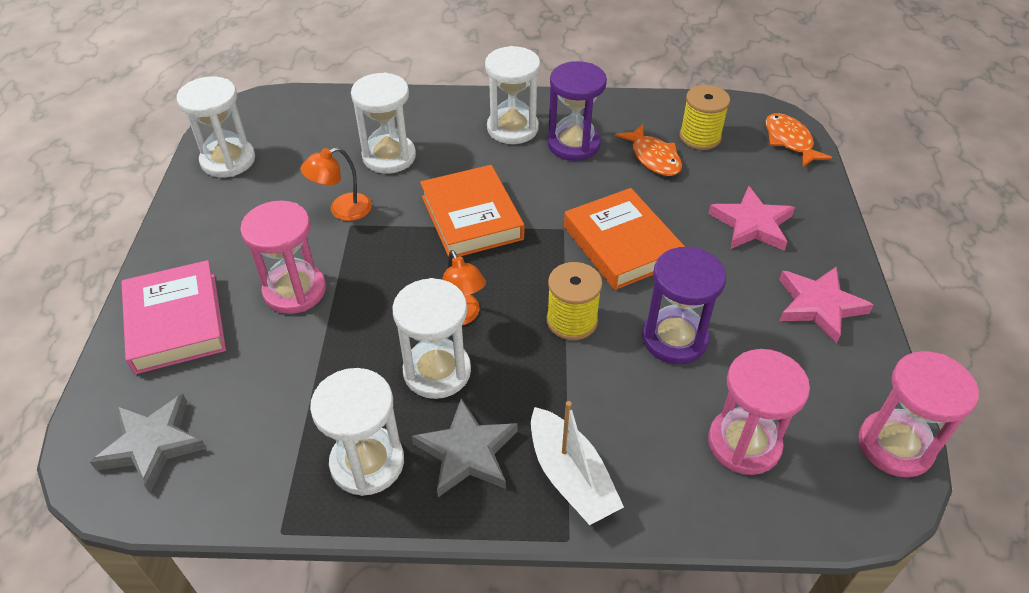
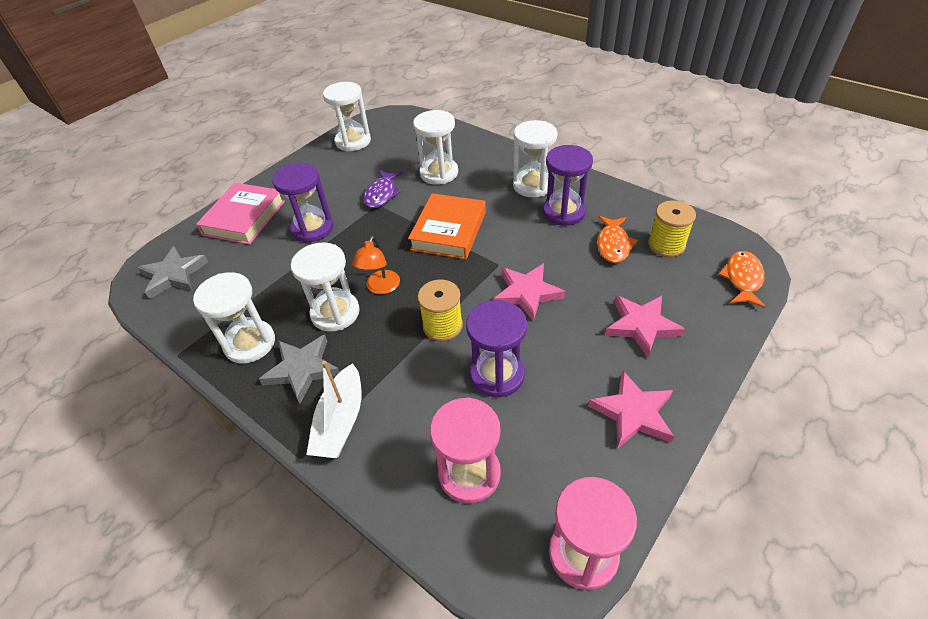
camera: 40 degrees right, 0 degrees up
pink hourglass [240,200,326,314] -> purple hourglass [272,163,333,243]
orange lamp [300,147,372,221] -> purple fish [363,170,402,208]
orange book [564,188,685,290] -> pink star [494,263,565,322]

